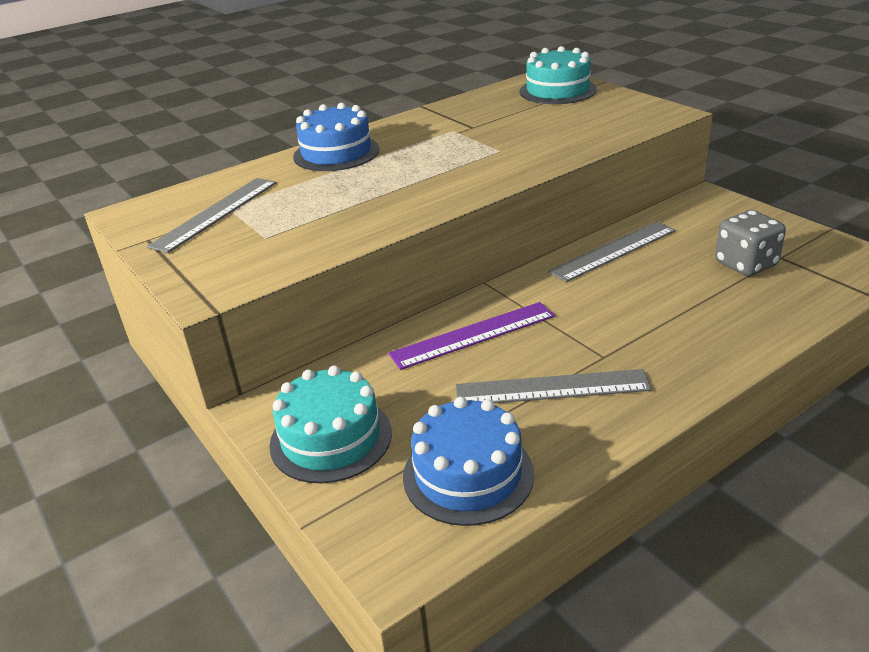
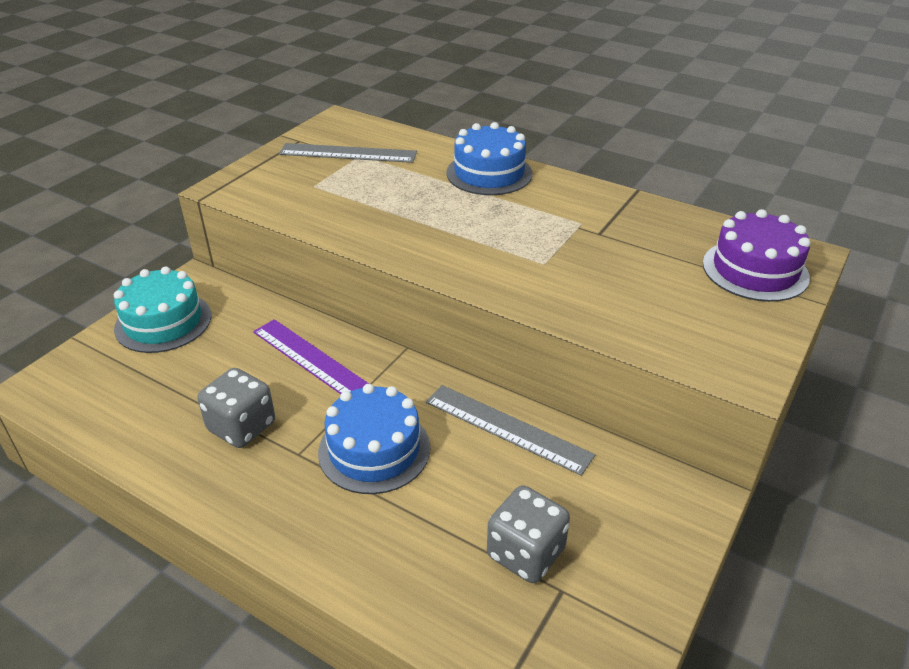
camera: 65 degrees right, 5 degrees up
blue cake [403,397,534,526] -> blue cake moved to [318,384,430,494]
grey ruler [456,369,652,403] -> grey dice [197,368,275,448]
turquoise cake [520,46,597,104] -> purple cake [703,209,811,302]

